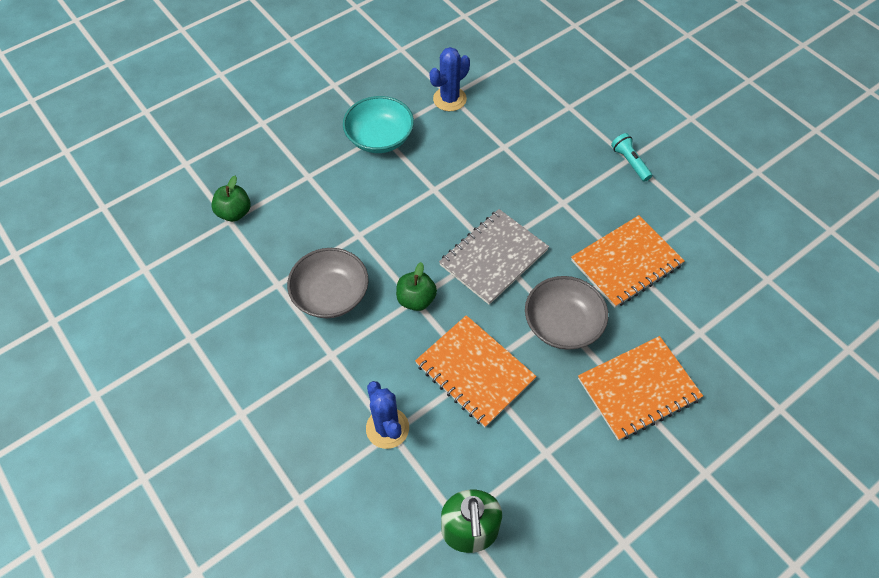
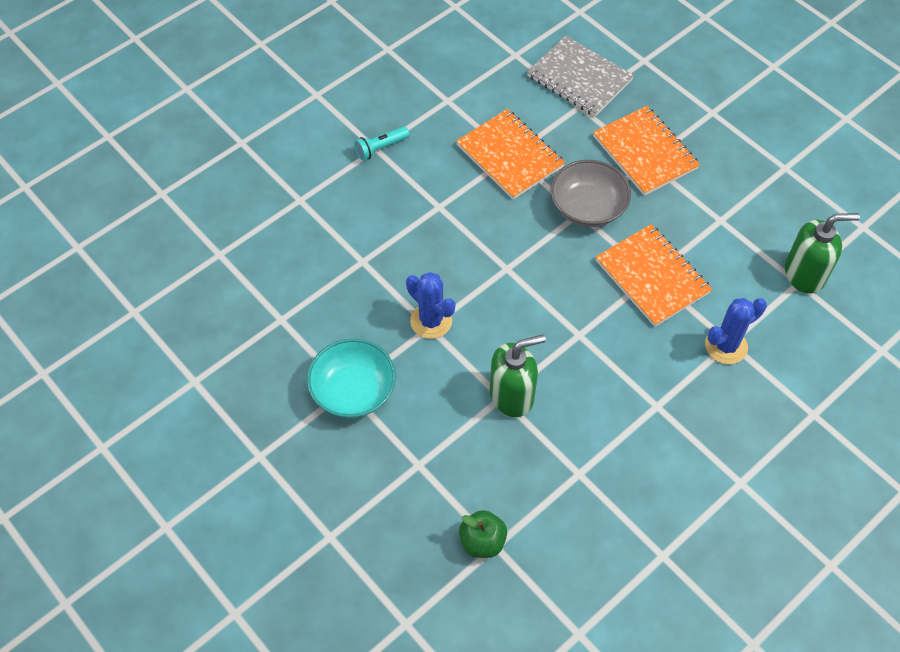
camera: 95 degrees left, 0 degrees up
grey bowl [287,248,369,318] -> none
green apple [396,262,437,311] -> none
orange notebook [415,315,537,427] -> orange notebook turned 75 degrees counterclockwise [596,224,712,327]
blue cactus [430,47,470,111] -> blue cactus moved to [406,272,456,339]
grey notebook [439,209,549,305] -> grey notebook moved to [527,35,634,117]
none -> green soap dispenser [490,334,546,417]

